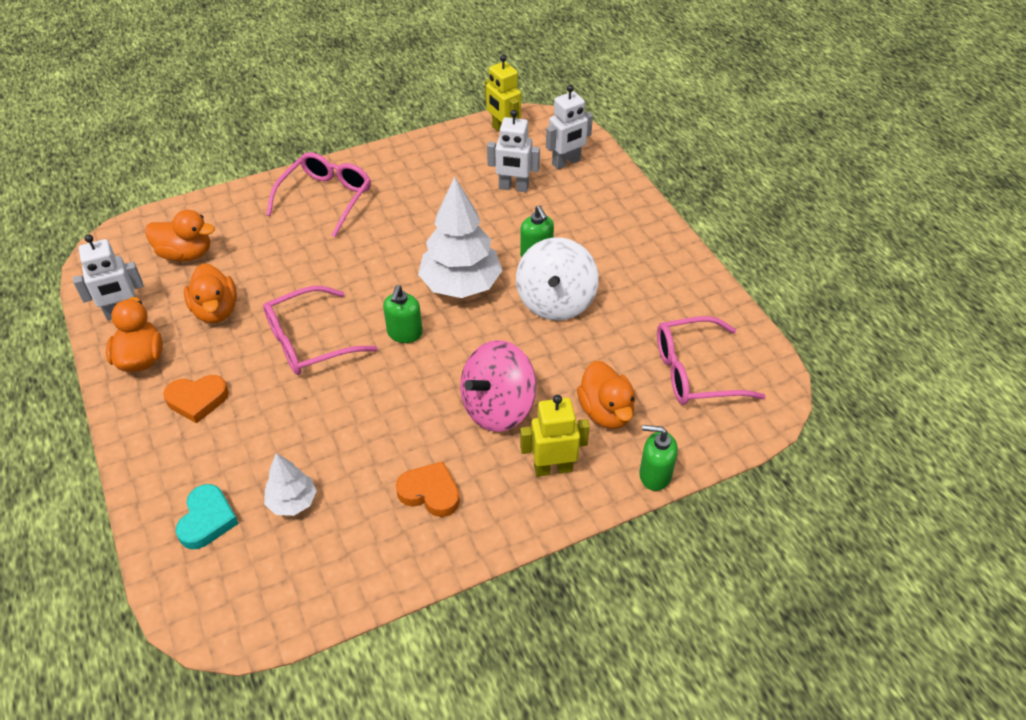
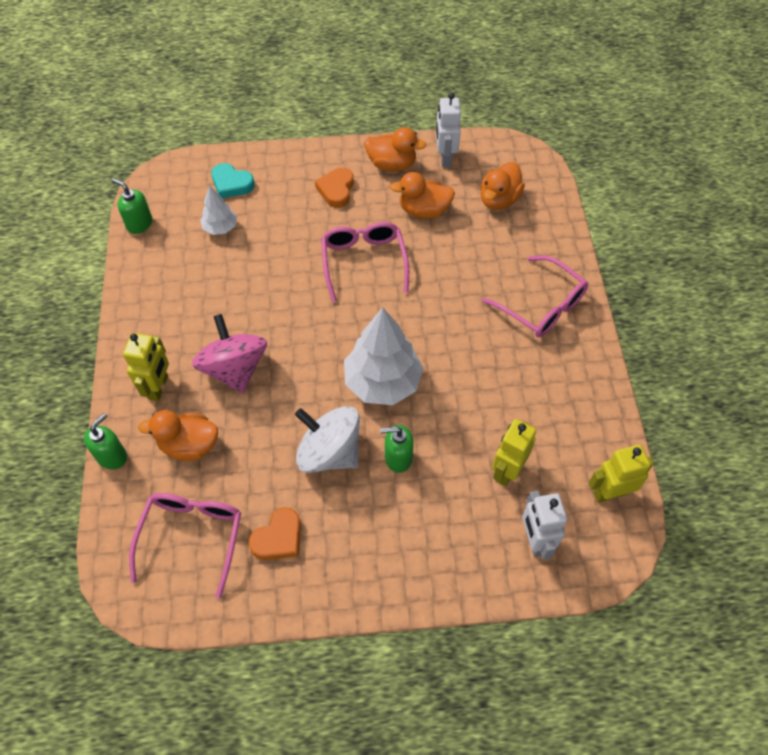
camera: 110 degrees right, 10 degrees up
green soap dispenser [383,285,423,343] -> green soap dispenser moved to [112,178,152,234]
orange heart [396,461,460,517] -> orange heart moved to [249,507,301,560]
white robot [487,110,540,192] -> yellow robot [492,419,536,486]

